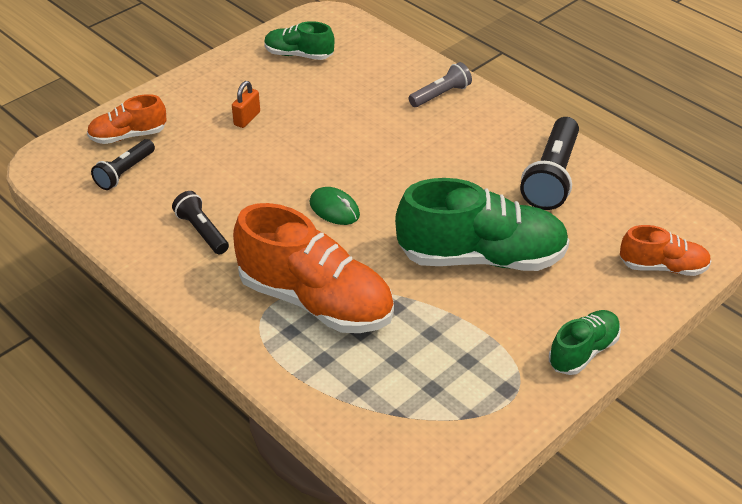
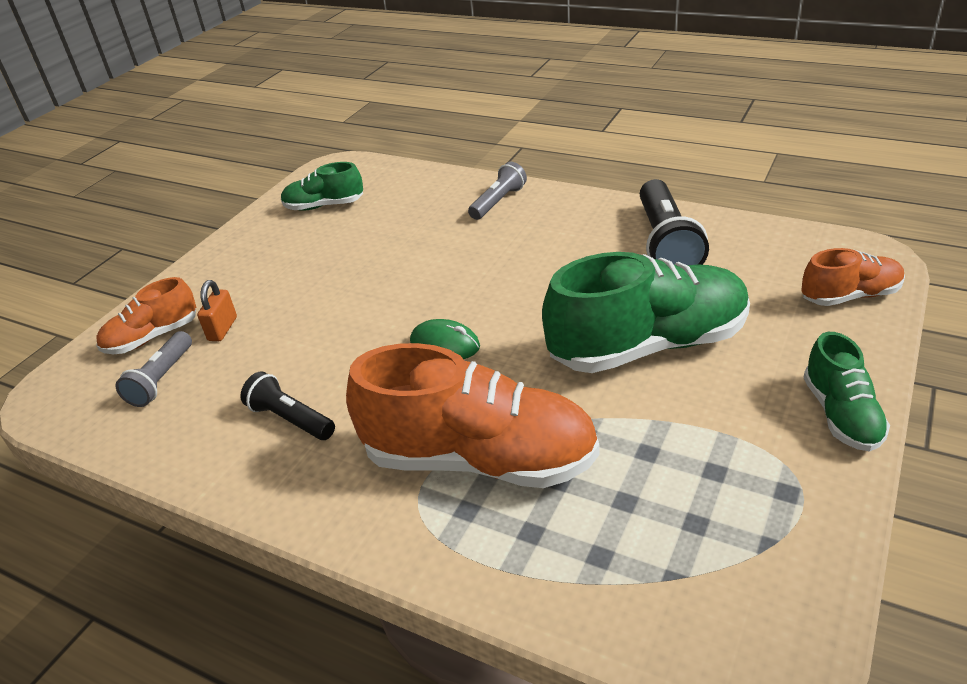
camera: 15 degrees left, 5 degrees down
black flashlight [91,139,155,190] -> grey flashlight [115,331,192,407]
orange padlock [232,81,260,128] -> orange padlock moved to [197,280,237,341]
green shoe [549,310,621,375] -> green shoe turned 150 degrees clockwise [803,332,890,451]

